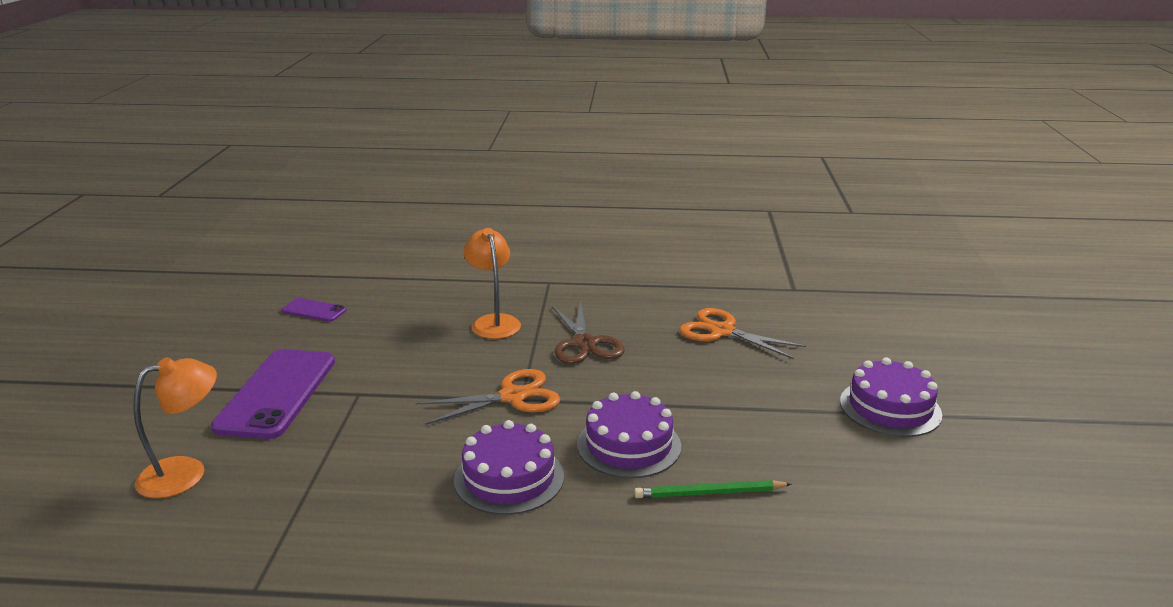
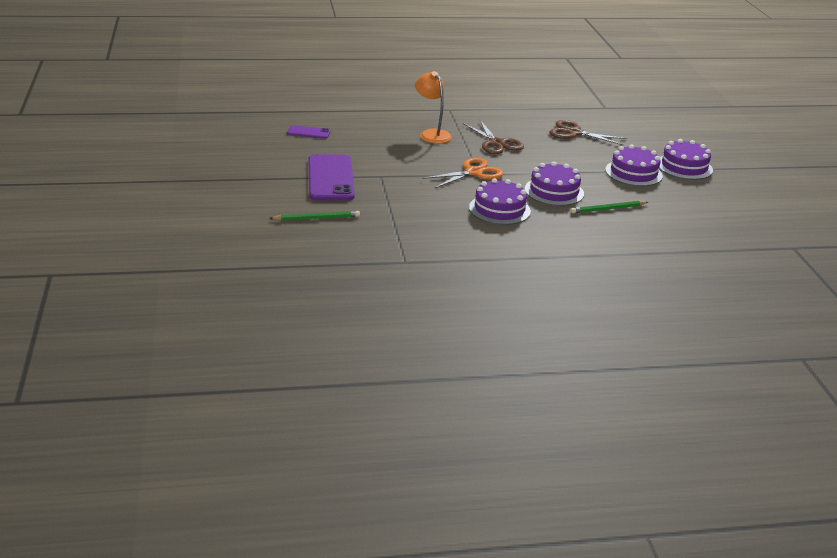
camera: 15 degrees left, 5 degrees up
orange lamp [133,357,217,498] -> green pencil [269,211,360,221]
orange scissors [680,308,806,359] -> brown scissors [549,120,627,146]
none -> purple cake [605,144,663,186]

